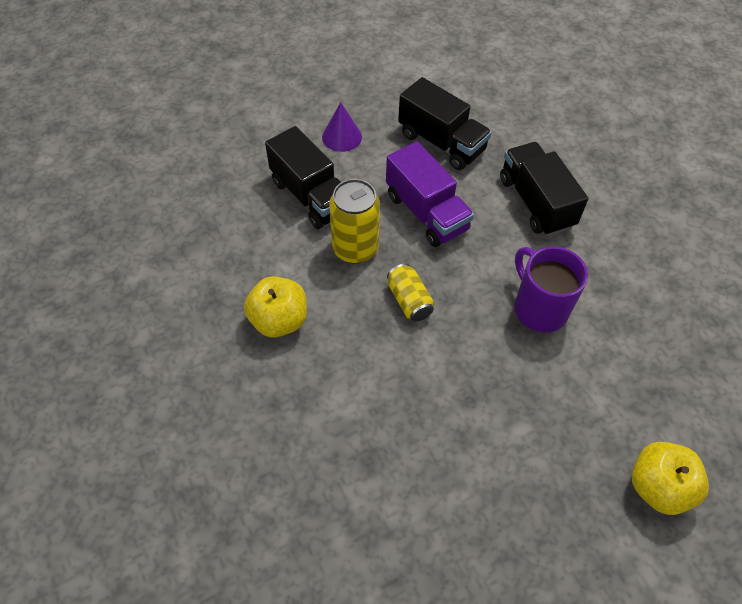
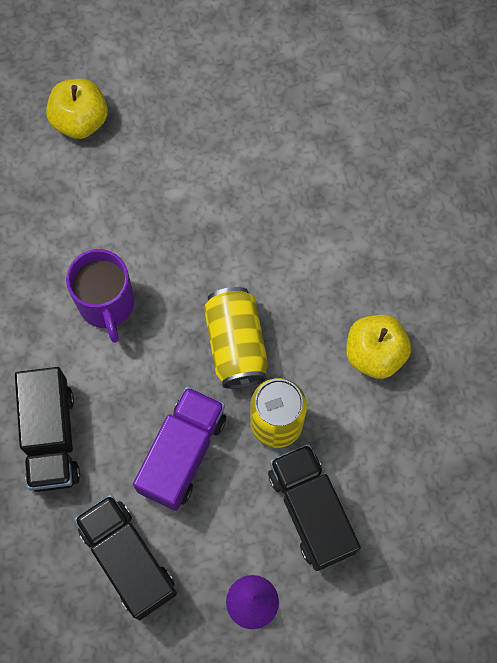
camera: 165 degrees left, 15 degrees up
purple truck [386,141,474,247] -> purple truck turned 45 degrees clockwise [133,387,226,511]
yellow can [387,264,434,322] -> yellow can [204,287,268,389], size x1.60

